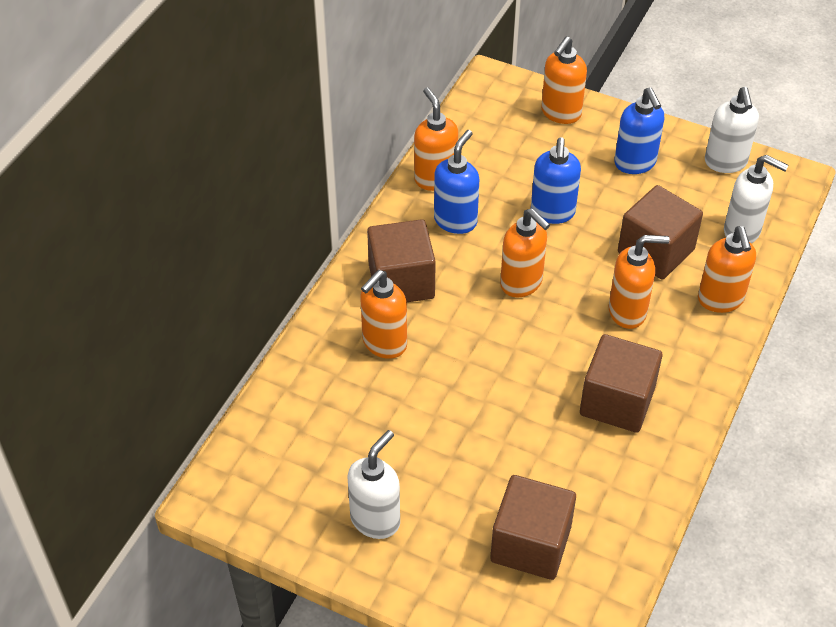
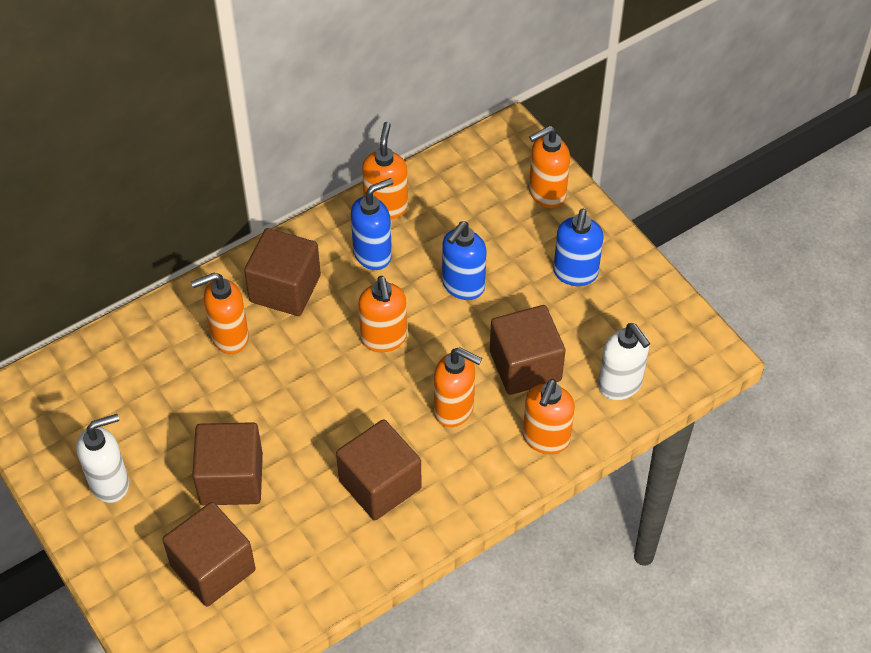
camera: 30 degrees right, 5 degrees up
white soap dispenser [705,87,759,173] -> none
none -> brown cube [192,422,263,505]

